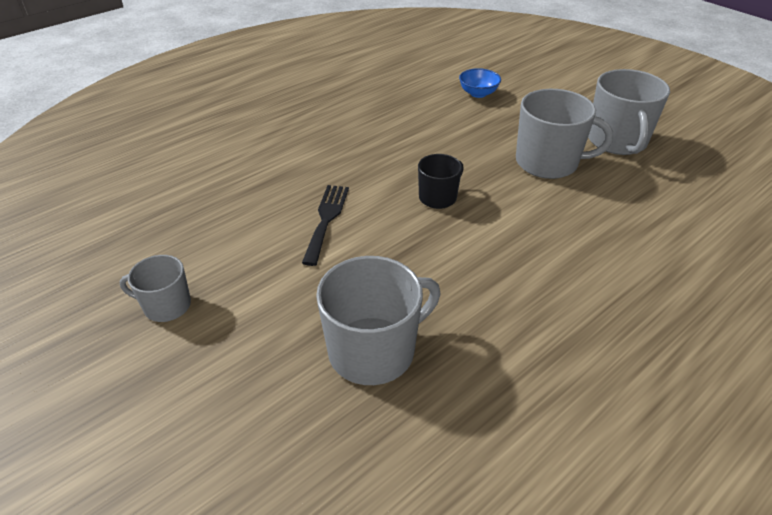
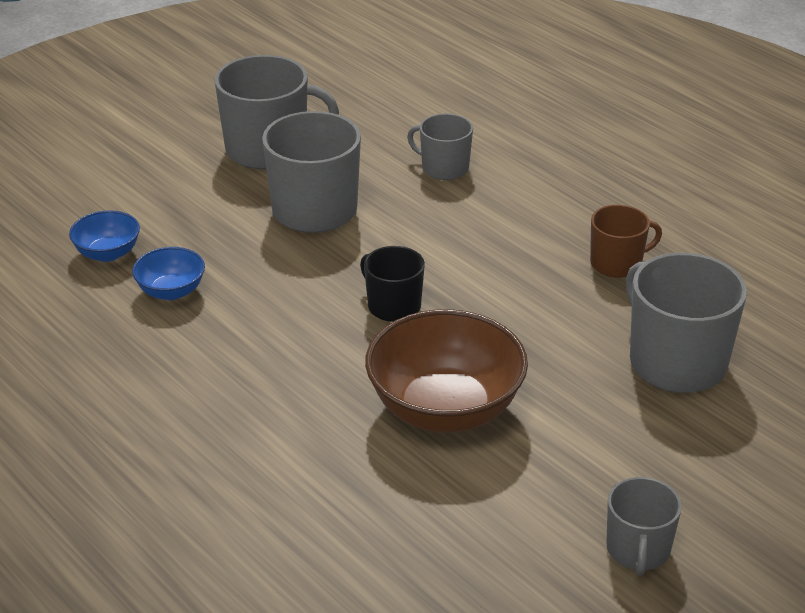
camera: 90 degrees left, 5 degrees down
black fork [302,185,349,266] -> brown bowl [365,309,528,433]
none -> blue bowl [132,247,205,300]
none -> grey mug [407,114,473,180]
none -> brown mug [590,205,662,278]

